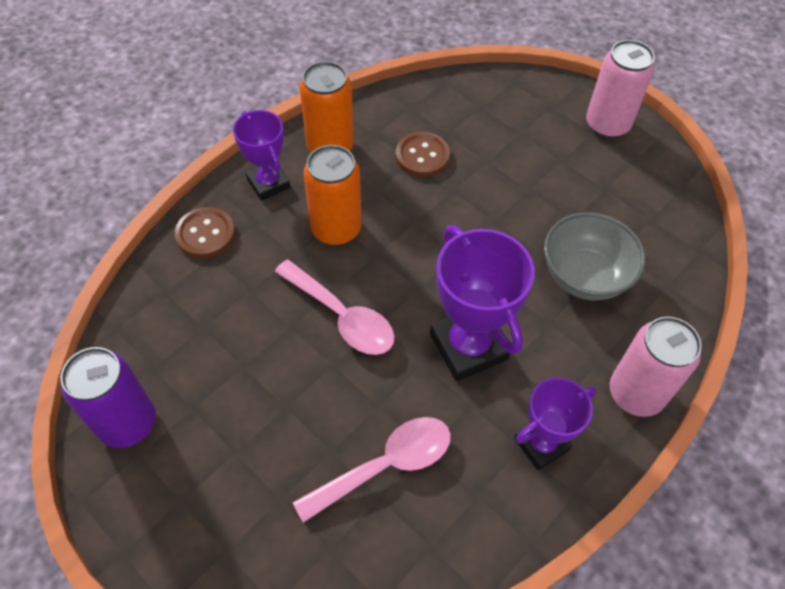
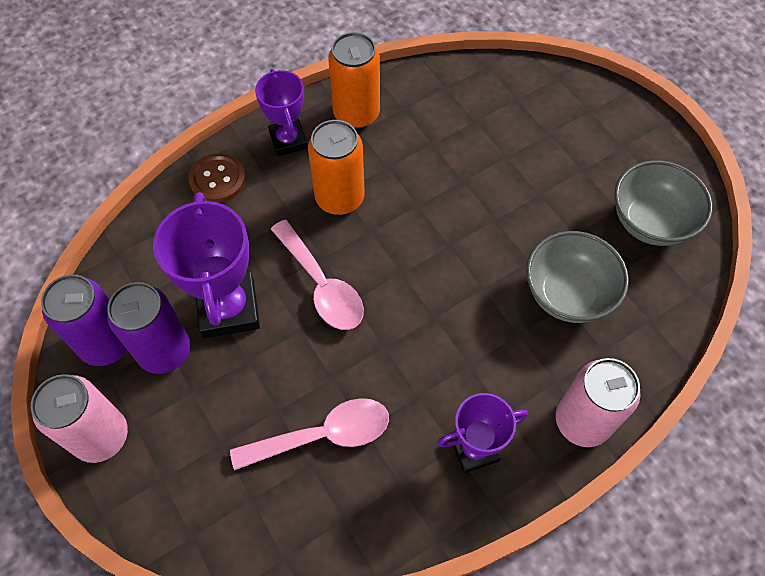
camera: 15 degrees right, 5 degrees up
brown button [396,132,450,177] -> none
purple trophy [430,225,535,381] -> purple trophy moved to [153,192,260,338]
pink can [586,40,655,138] -> pink can moved to [31,374,128,463]
none -> purple can [107,282,190,374]
none -> grey bowl [614,160,713,246]

